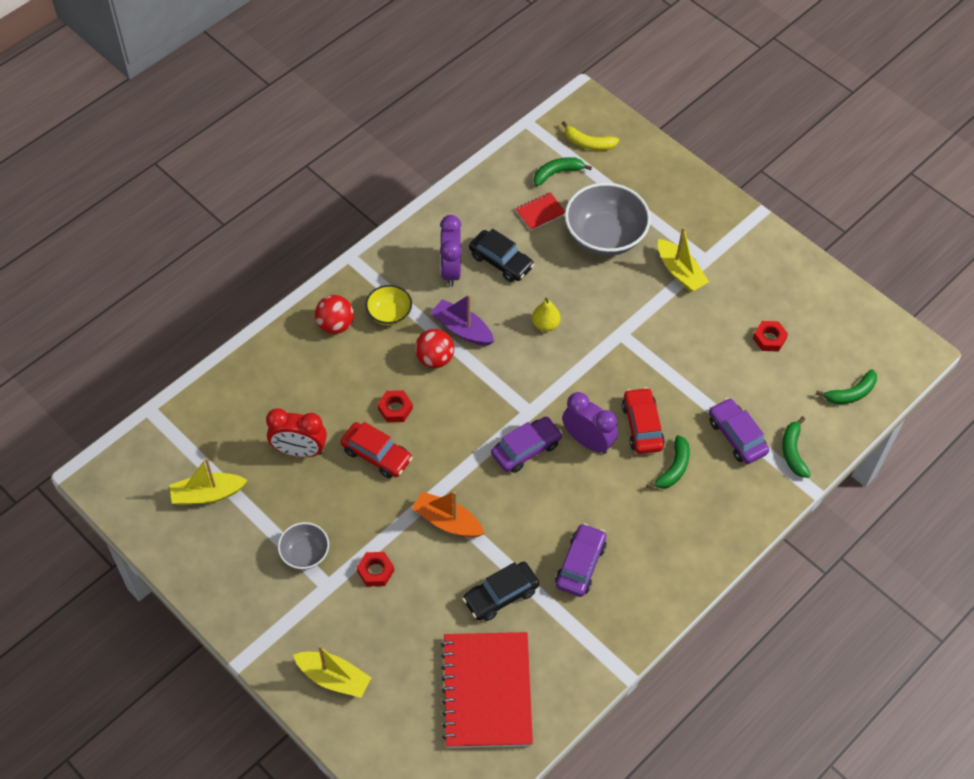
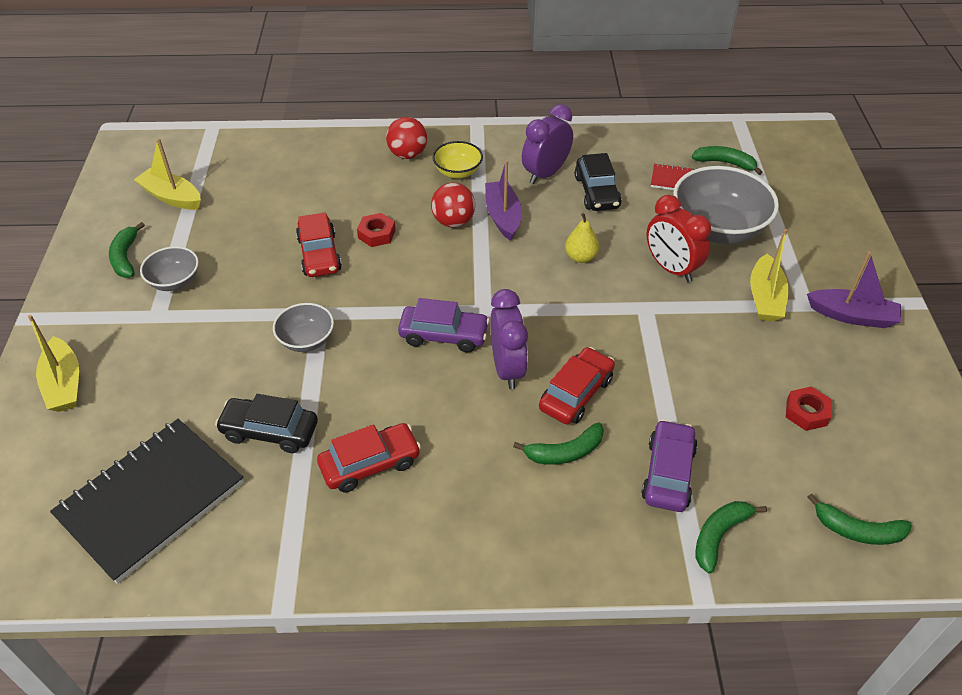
camera: 45 degrees right, 10 degrees down
red clock [266,408,327,457] -> red clock moved to [646,195,711,282]
red nut [357,552,394,586] -> none
orange boat [411,491,485,538] -> grey bowl [273,303,334,352]
red notebook [441,632,533,748] -> black notebook [50,419,244,584]
purple car [555,523,606,597] -> red car [317,423,421,492]
yellow banana [562,121,619,150] -> none
none -> green banana [109,222,145,278]
none -> purple boat [807,252,901,328]

